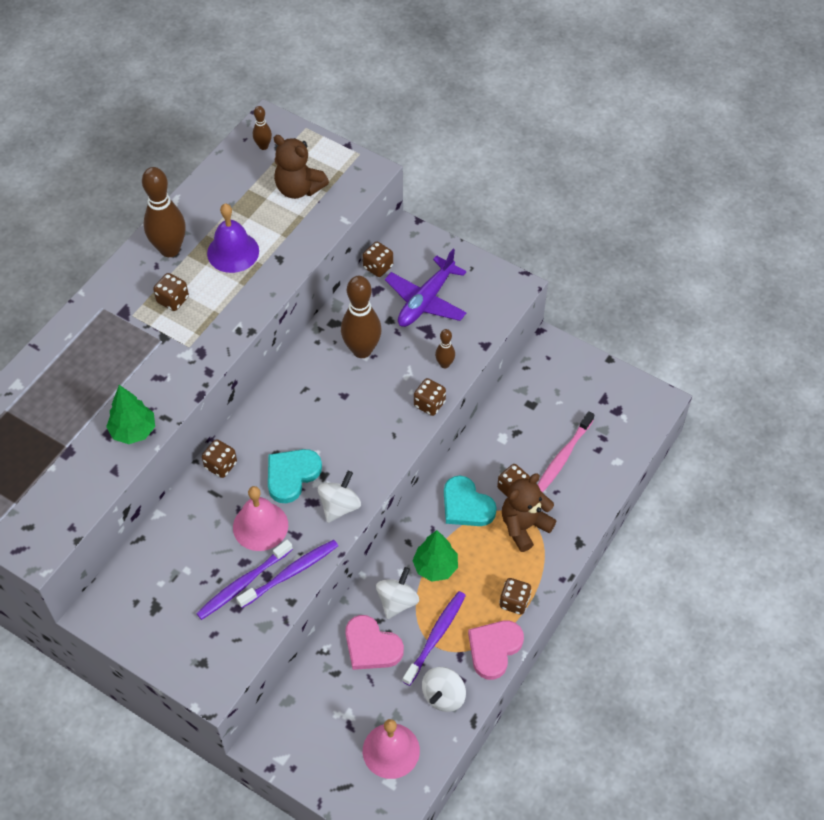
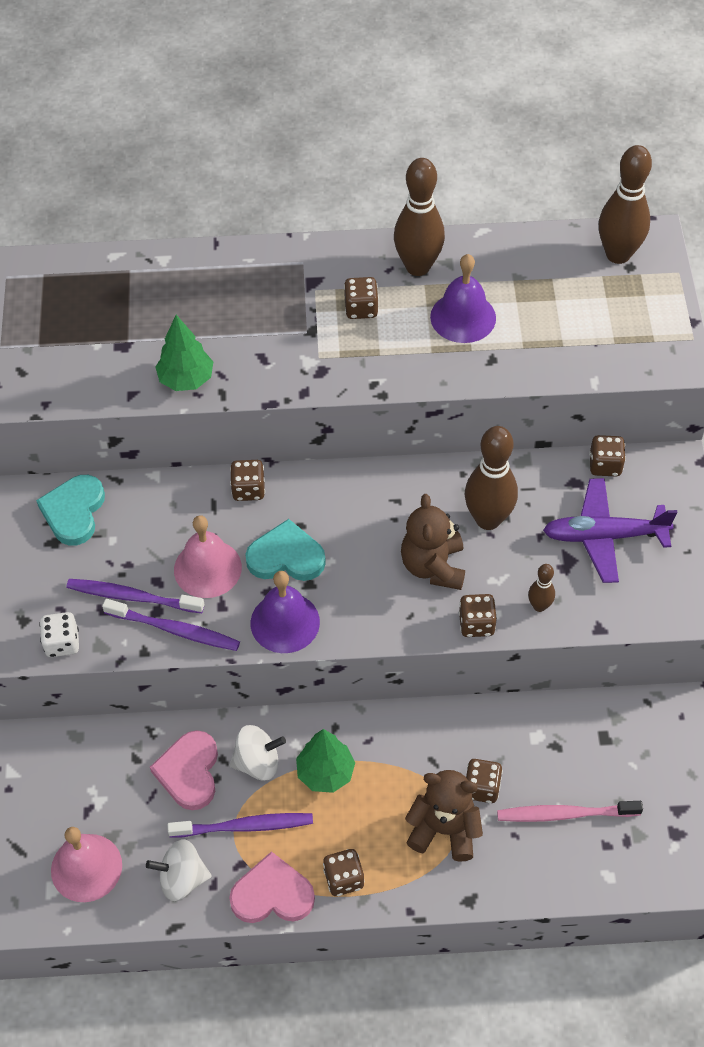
camera: 55 degrees right, 0 degrees up
brown bowling pin [253,106,272,150] -> brown bowling pin [599,145,652,264], size x2.03
brown teddy bear [274,135,329,199] -> brown teddy bear moved to [401,494,465,590]
white spinning top [318,471,361,523] -> purple bell [251,571,320,653]
turquoise heart [444,476,497,526] -> turquoise heart moved to [36,475,105,545]
none -> white dice [39,612,79,657]

